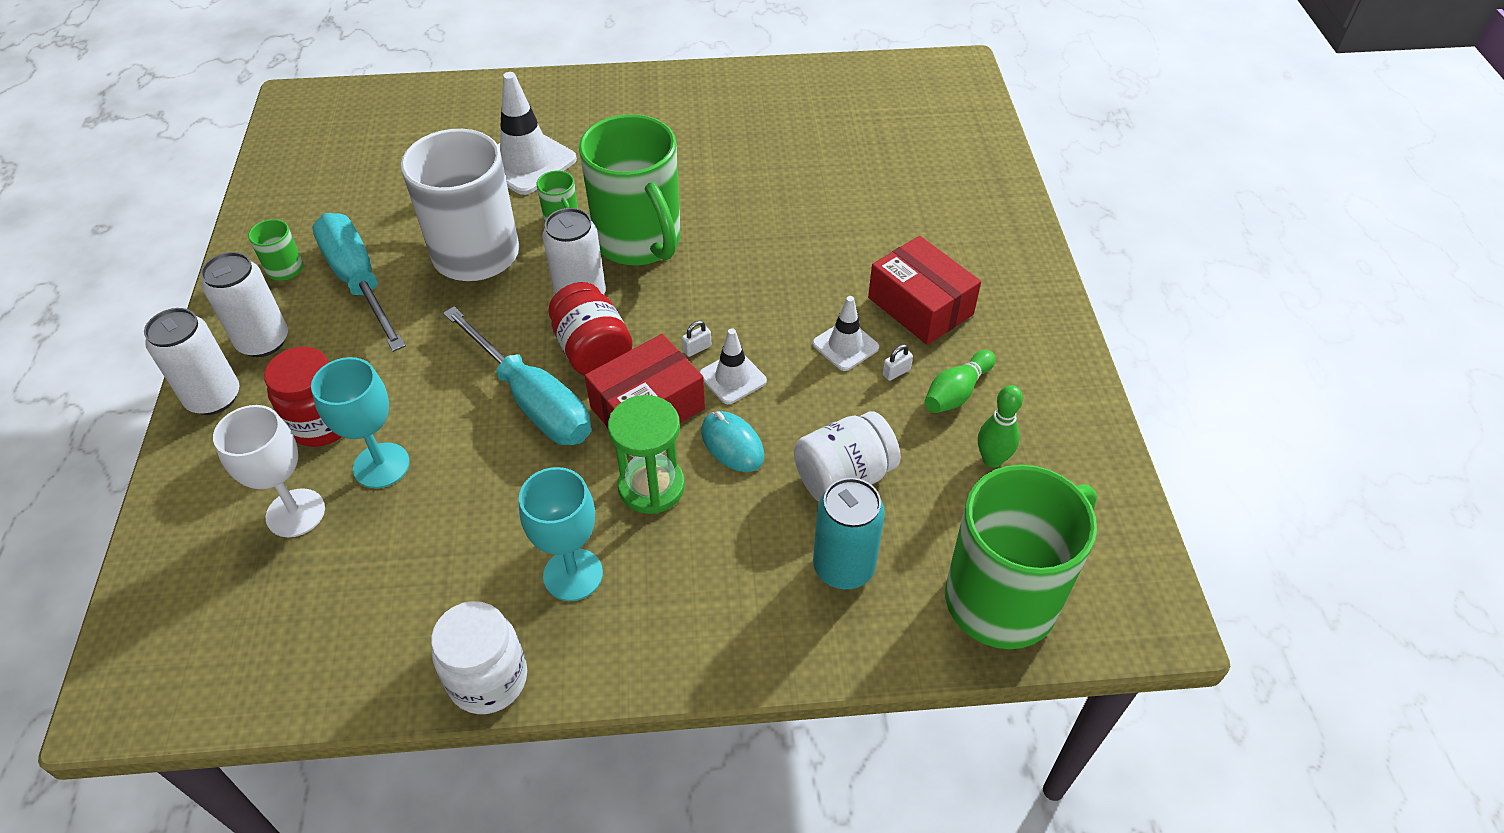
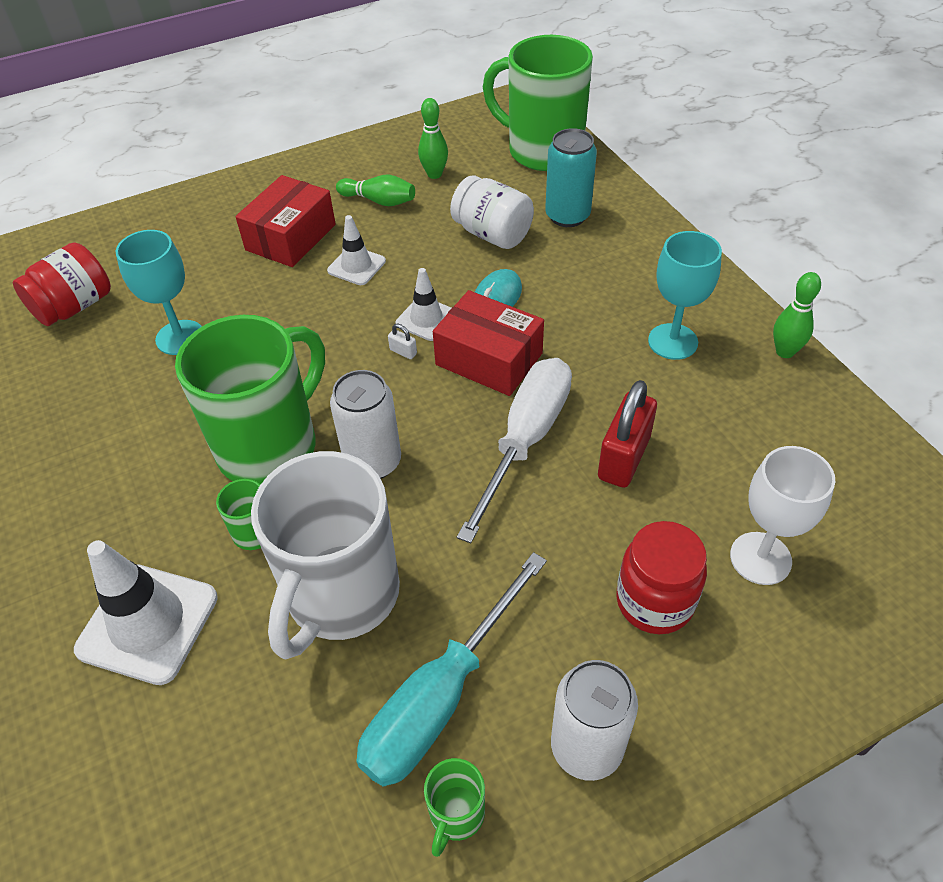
camera: 110 degrees left, 0 degrees up
white can [144,308,240,415] -> none
turquoise goblet [311,357,410,488] -> turquoise goblet moved to [116,230,202,355]
white jar [431,601,527,714] -> green bowling pin [773,272,821,358]
turquoise screwdriver [443,306,591,445] -> white screwdriver [457,358,572,543]
red jar [548,282,633,376] -> red jar moved to [13,242,111,326]
green hourglass [608,395,685,514] -> none
white padlock [882,344,913,381] -> none
none -> red padlock [598,380,657,488]

